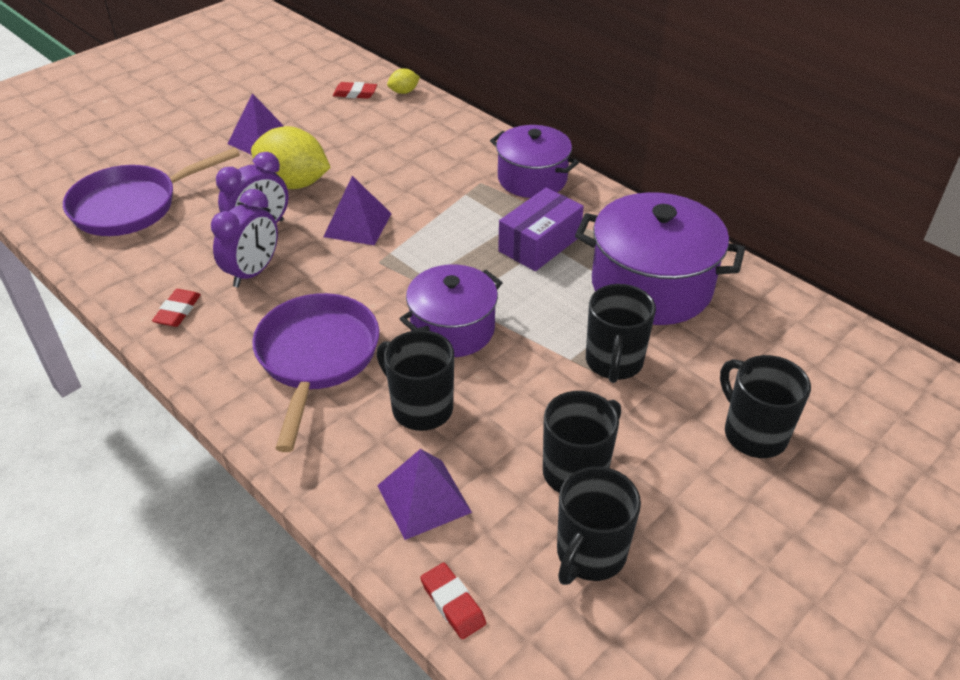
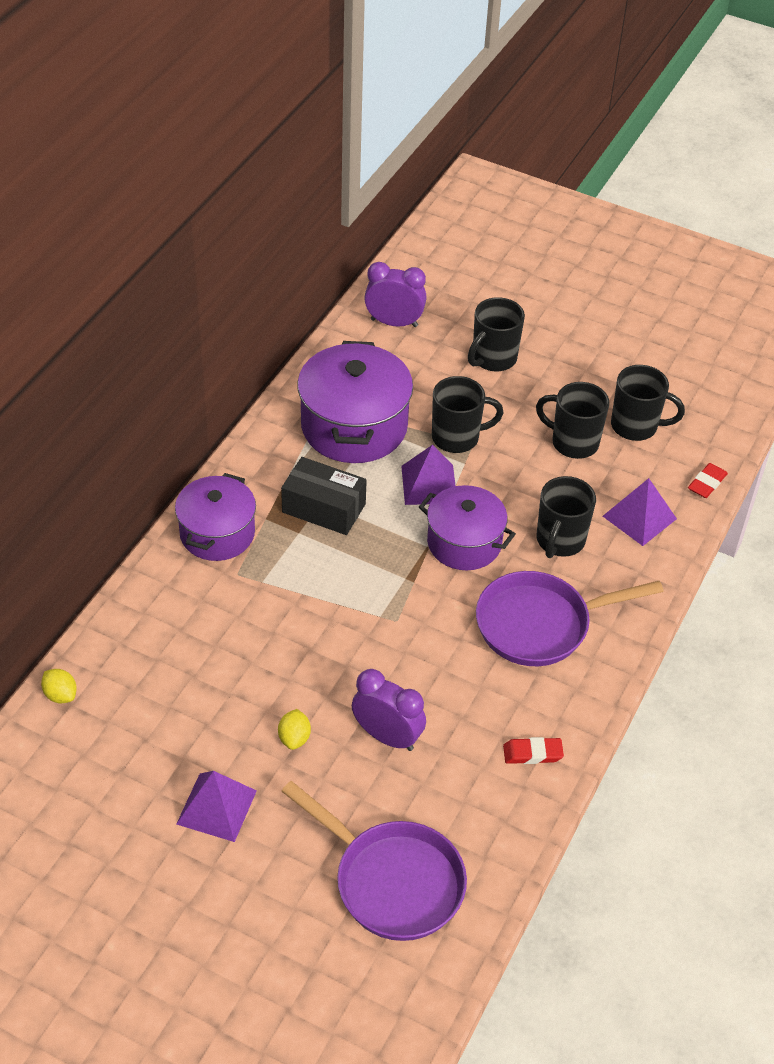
camera: 110 degrees left, 5 degrees up
purple clock [211,189,278,287] -> purple clock moved to [364,262,427,327]
yellow lemon [251,126,331,189] -> yellow lemon [278,709,311,750], size x0.46
purple pyramid [323,176,392,245] -> purple pyramid moved to [401,445,456,505]
red eraser [333,82,377,99] -> none
purple box [498,187,584,271] -> black box [281,457,367,535]

